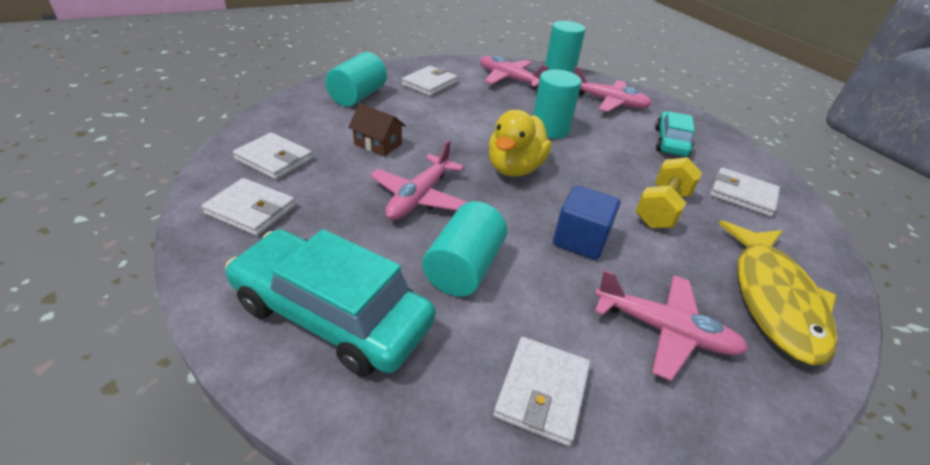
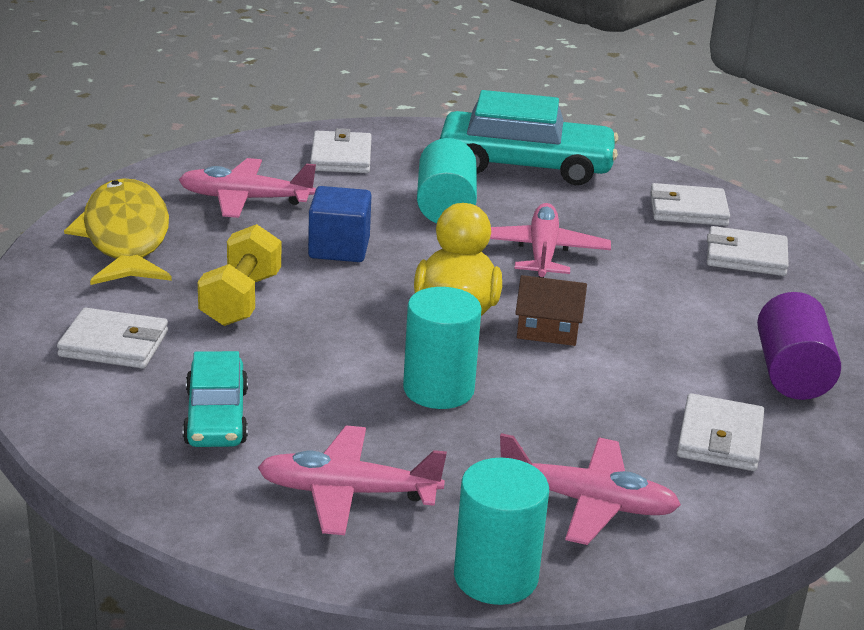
camera: 160 degrees right, 10 degrees down
turquoise cylinder [325,52,387,107] -> purple cylinder [757,292,841,400]
brown house [348,104,406,156] -> brown house moved to [515,275,587,346]

